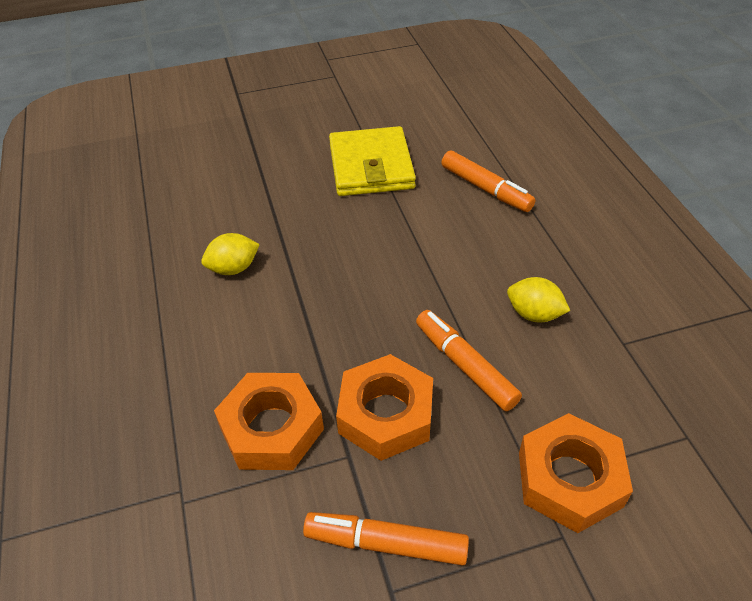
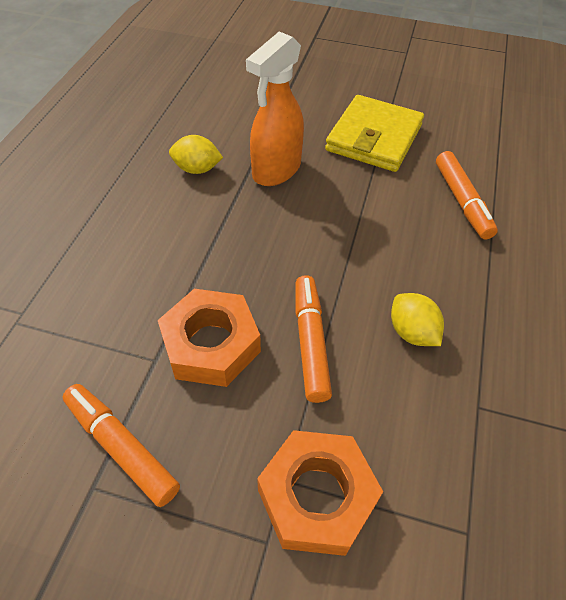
camera: 30 degrees right, 5 degrees up
orange nut [214,373,324,470] -> none
none -> orange spray bottle [246,32,304,186]

